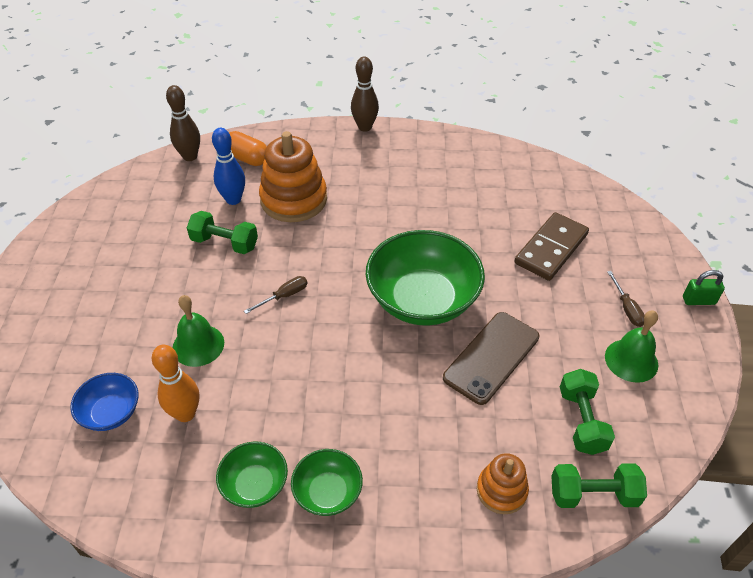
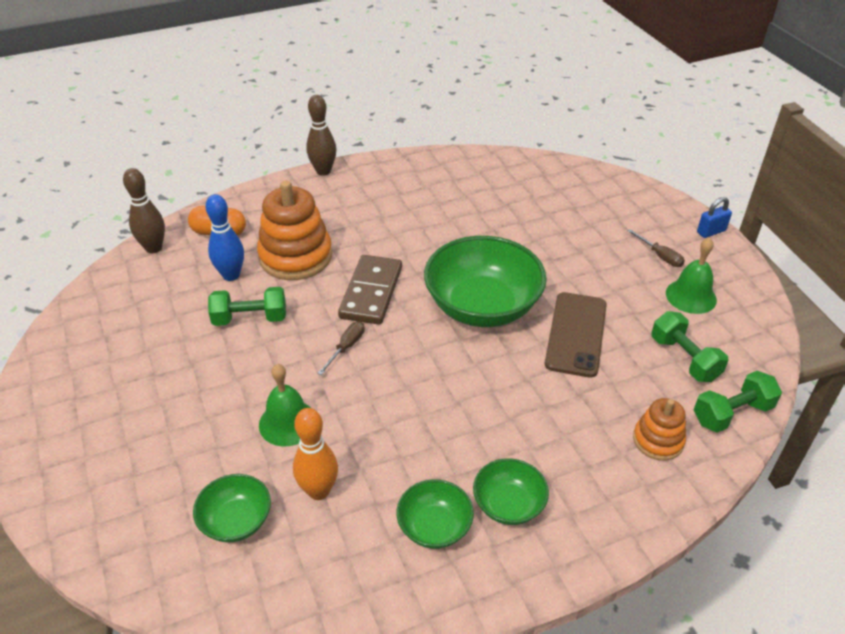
camera: 25 degrees left, 5 degrees down
blue bowl [70,373,139,431] -> green bowl [193,474,271,543]
brown domino [514,212,589,281] -> brown domino moved to [338,255,402,325]
green padlock [683,270,725,305] -> blue padlock [697,197,732,238]

